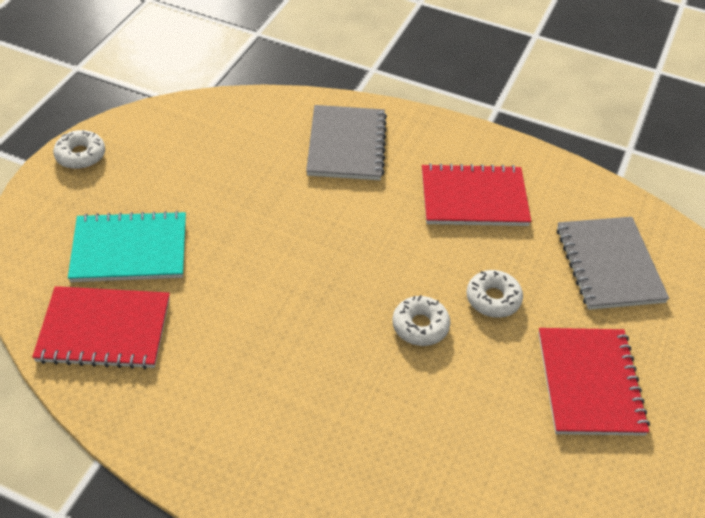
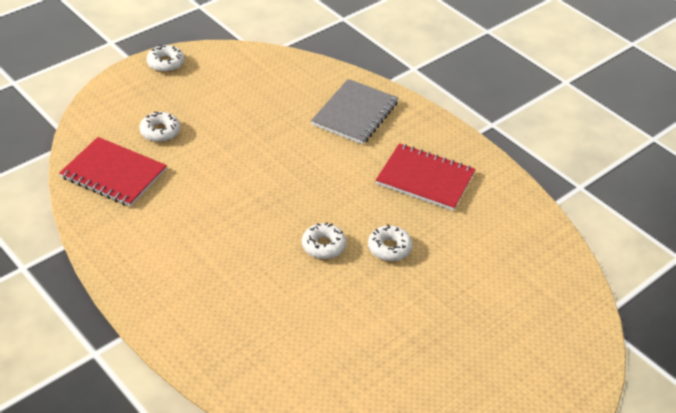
camera: 25 degrees right, 5 degrees down
turquoise notebook [68,211,186,282] -> white donut [140,112,180,142]
red notebook [538,328,650,436] -> none
grey notebook [557,217,669,310] -> none

